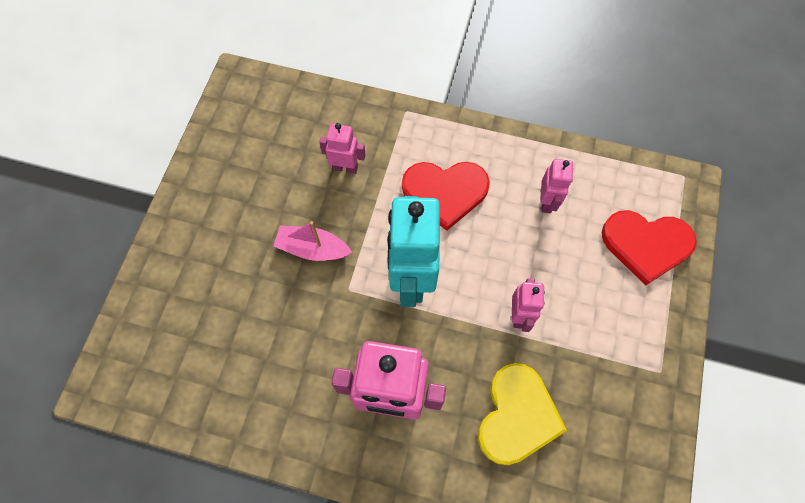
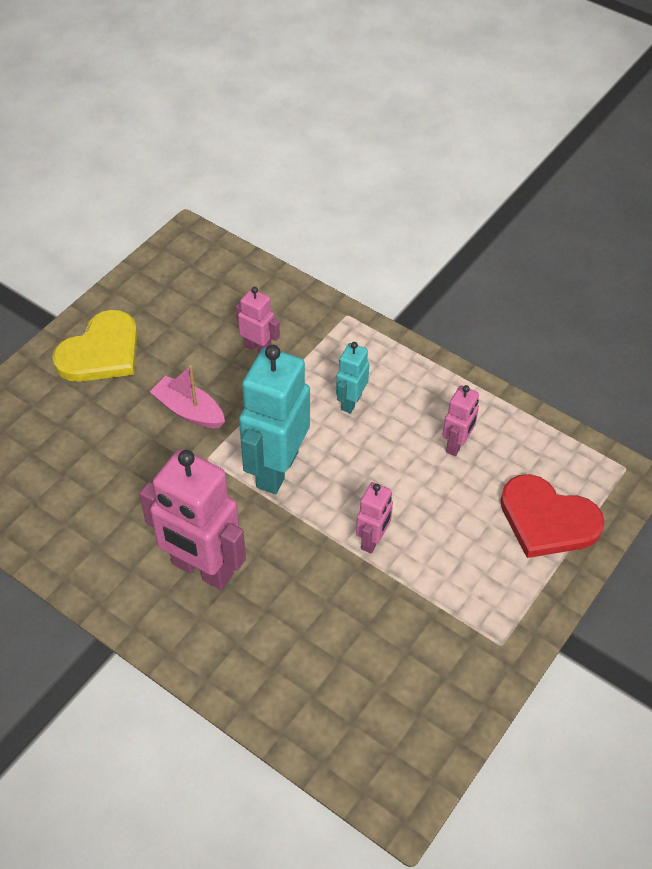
camera: 20 degrees right, 15 degrees down
red heart [402,162,490,231] -> turquoise robot [336,342,370,414]
yellow heart [478,363,567,465] -> yellow heart moved to [52,310,137,382]

